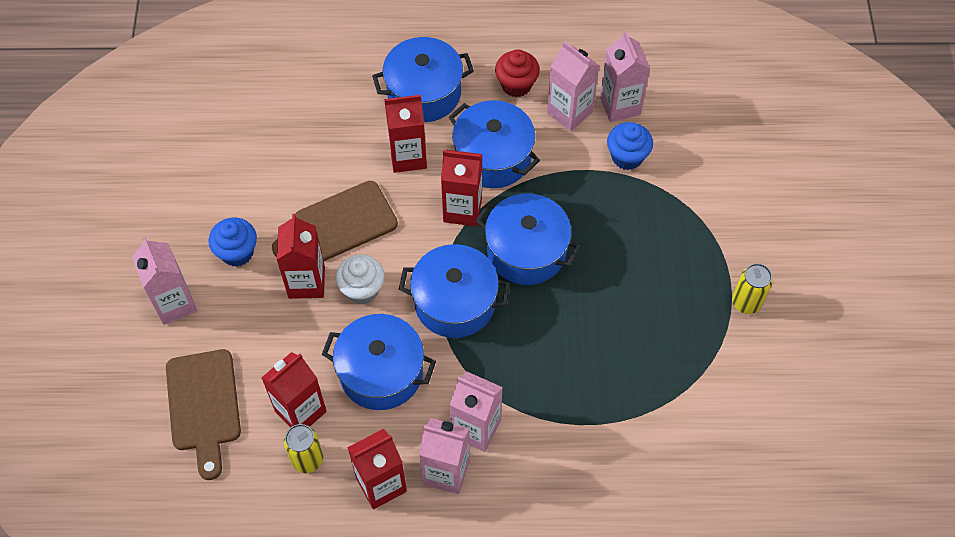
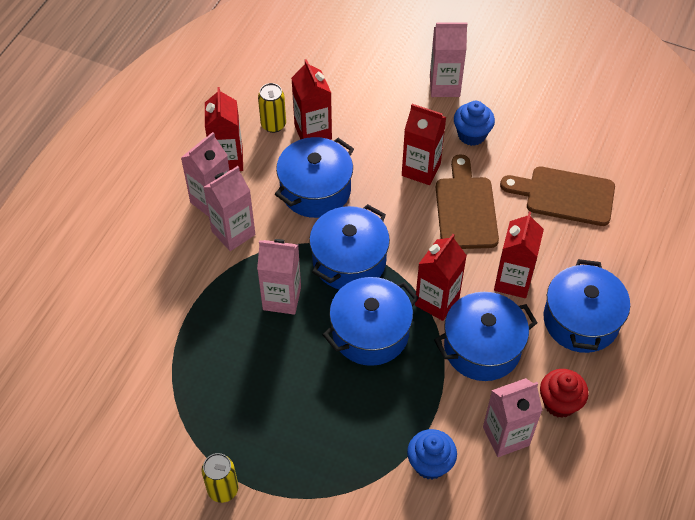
camera: 115 degrees right, 5 degrees down
brown cutting board [166,349,241,480] -> brown cutting board moved to [500,167,615,226]
white cupcake [336,255,385,304] -> none
pink carton [600,31,650,122] -> pink carton moved to [257,239,301,315]

